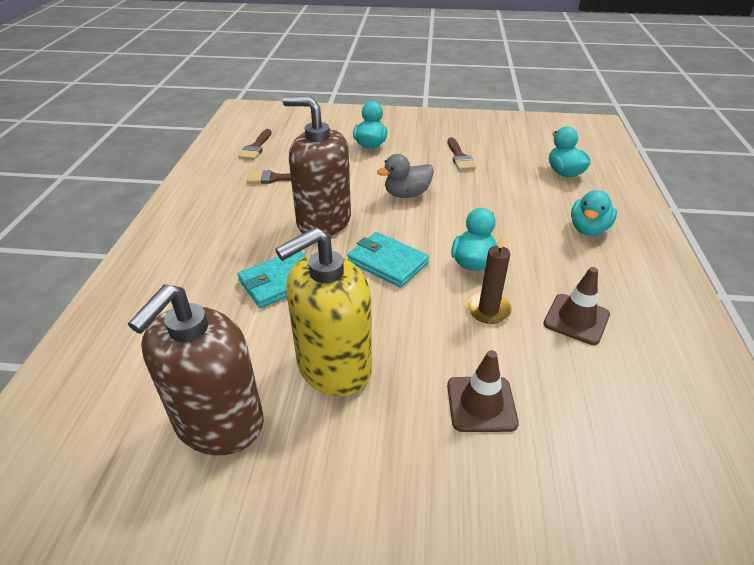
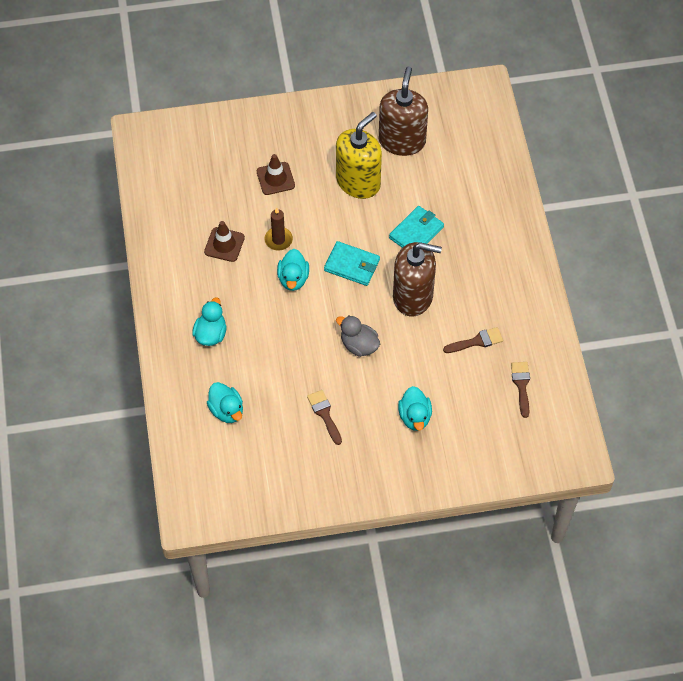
camera: 165 degrees right, 20 degrees up
grey duck [377,154,434,198] -> grey duck turned 105 degrees counterclockwise [336,315,380,357]

